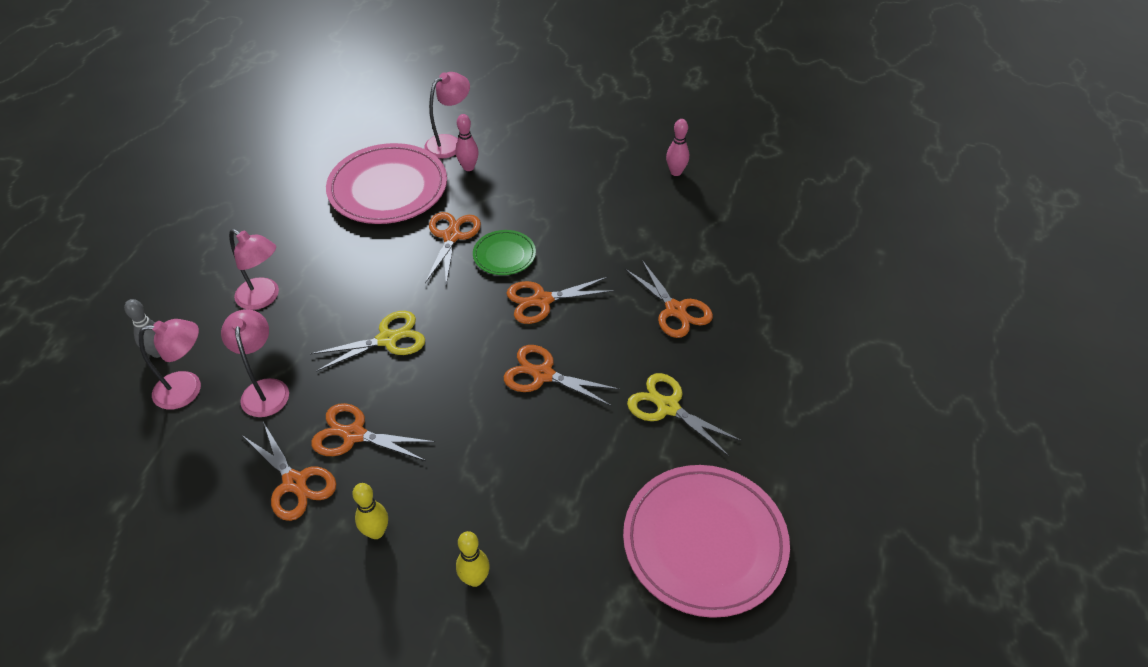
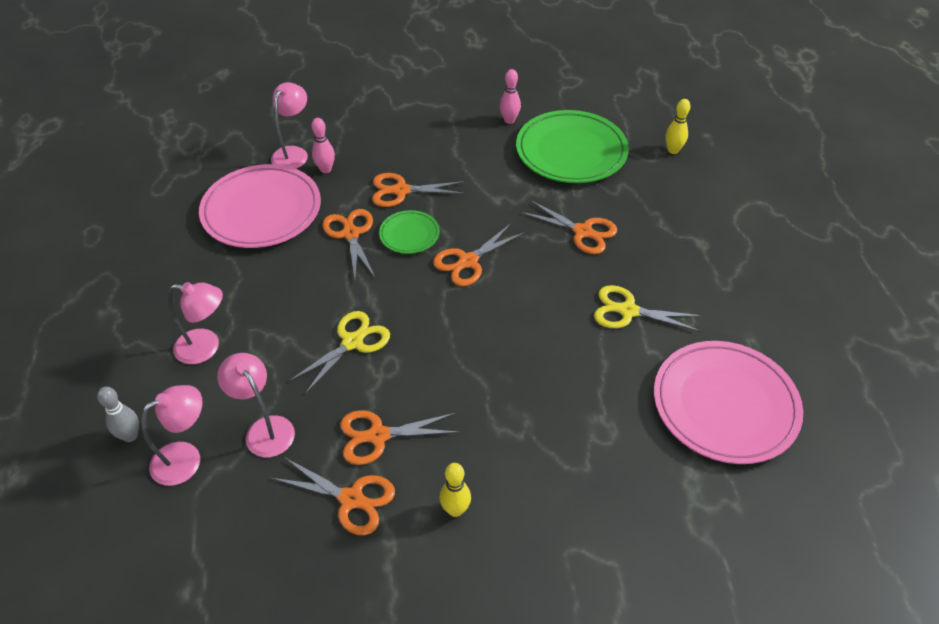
camera: 25 degrees left, 0 degrees up
yellow bowling pin [456,531,490,587] -> yellow bowling pin moved to [666,99,690,154]
orange scissors [504,345,620,406] -> orange scissors moved to [372,173,465,207]
none -> green plate [516,110,629,183]

